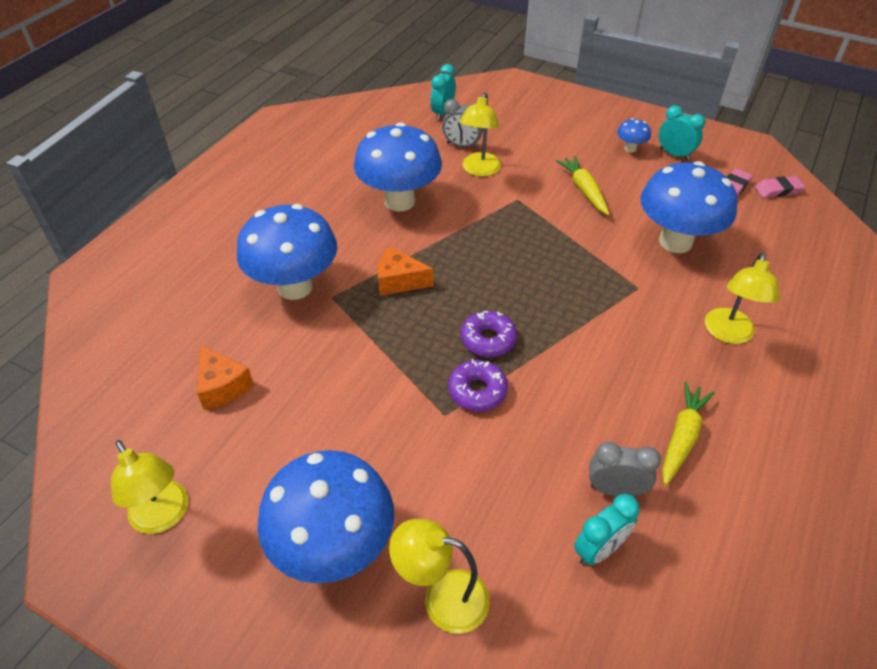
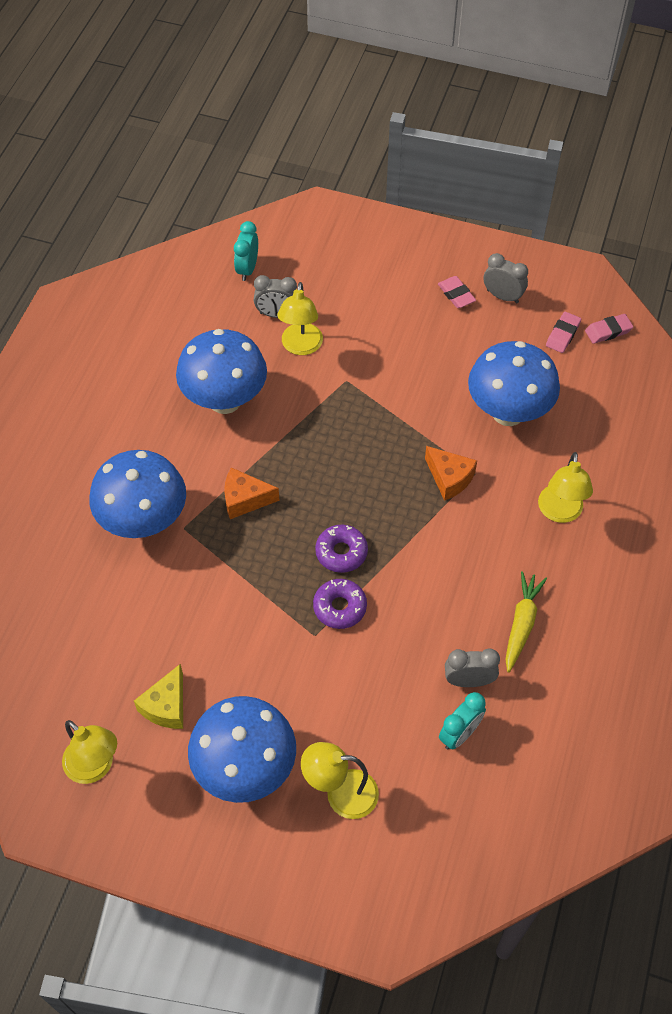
camera: 10 degrees left, 10 degrees up
orange cheese [197,344,254,410] -> orange cheese moved to [425,446,477,501]
yellow carrot [556,156,609,215] -> none
blue mushroom [617,118,651,153] -> pink eraser [438,276,476,308]
turquoise clock [659,105,706,161] -> grey clock [484,253,528,303]
none -> yellow cheese [134,664,183,729]

